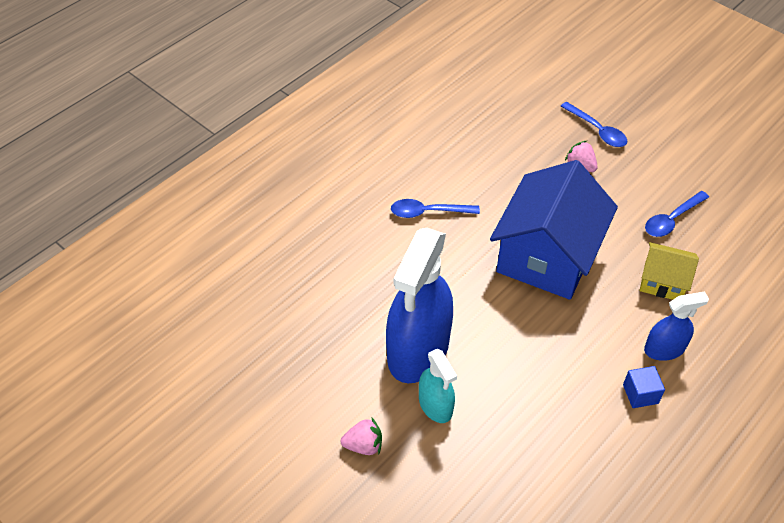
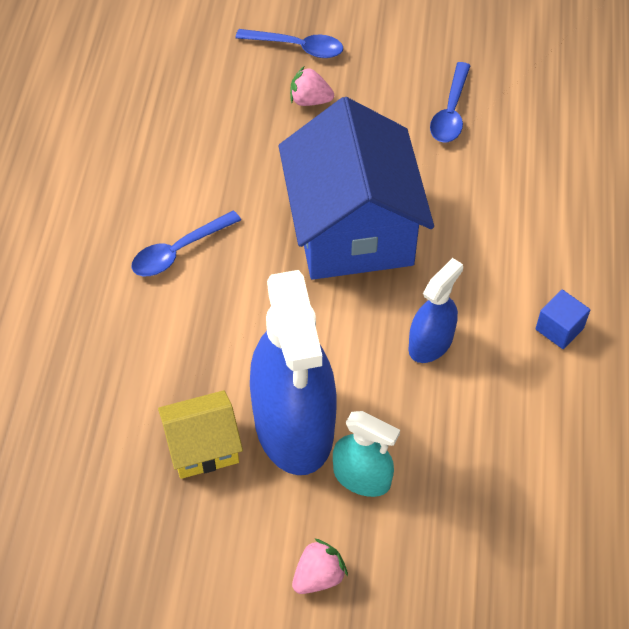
camera: 35 degrees left, 5 degrees up
yellow house [640,242,699,300] -> yellow house moved to [158,390,243,479]
blue spray bottle [644,292,709,361] -> blue spray bottle moved to [408,258,463,363]

